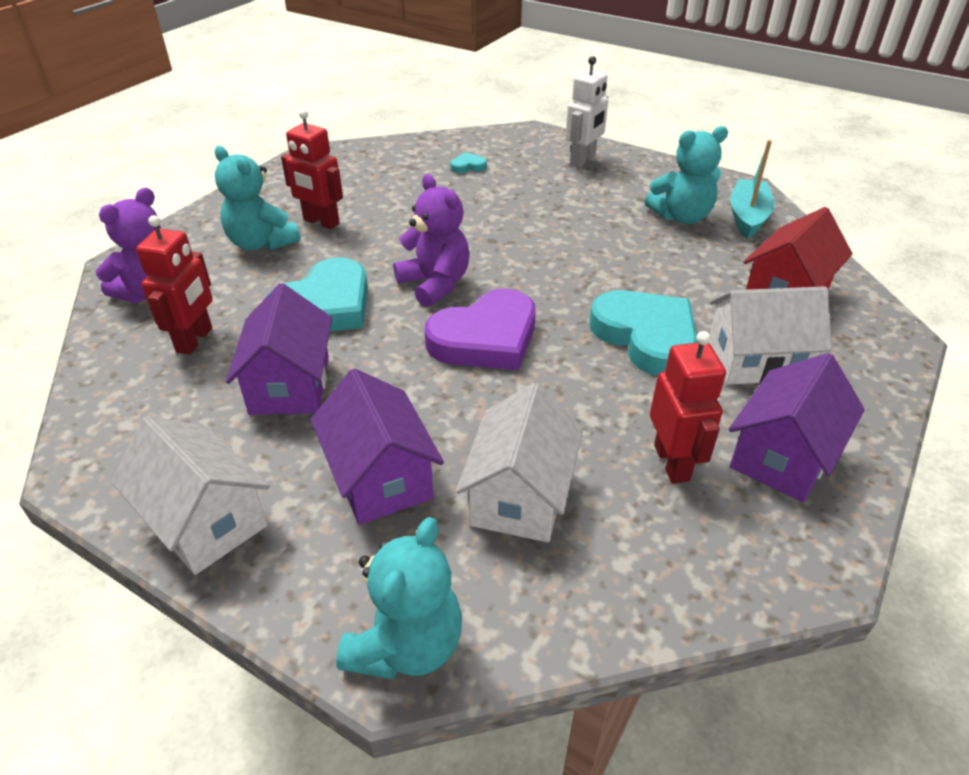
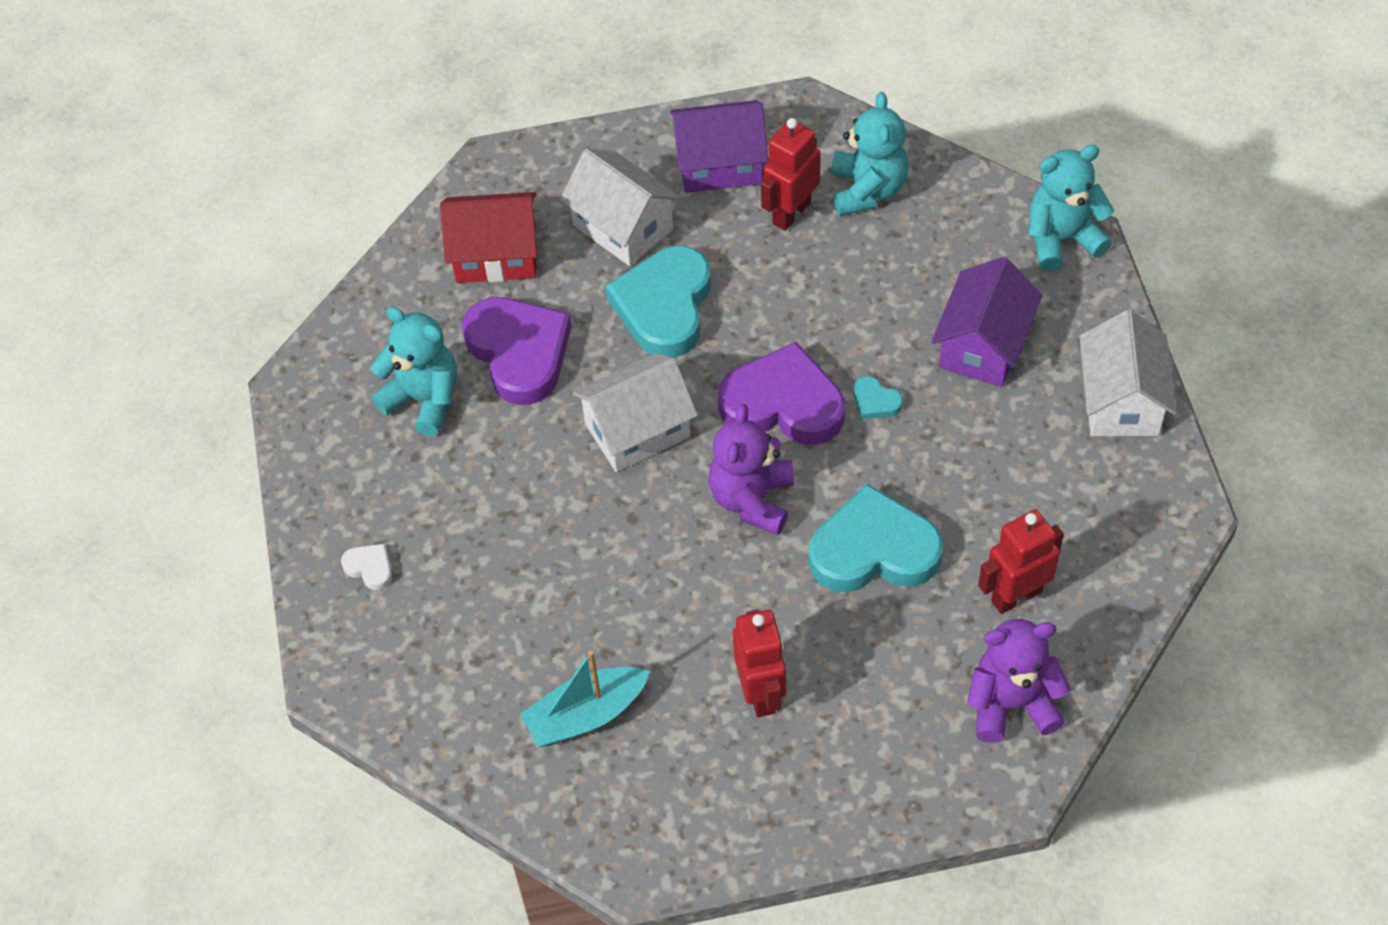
camera: 130 degrees left, 15 degrees up
turquoise teddy bear [215,146,301,251] -> turquoise teddy bear moved to [831,92,908,216]
purple house [226,283,332,415] -> none
turquoise heart [450,152,487,173] -> turquoise heart moved to [853,376,903,419]
white house [456,383,583,542] -> white house moved to [572,353,698,472]
white robot [565,56,608,168] -> white heart [341,544,392,590]
turquoise boat [730,140,775,239] -> turquoise boat moved to [520,650,650,747]
none -> purple heart [462,297,571,405]

